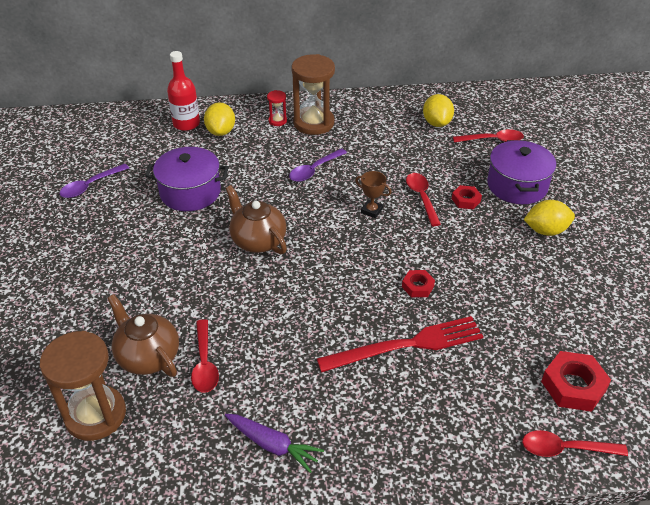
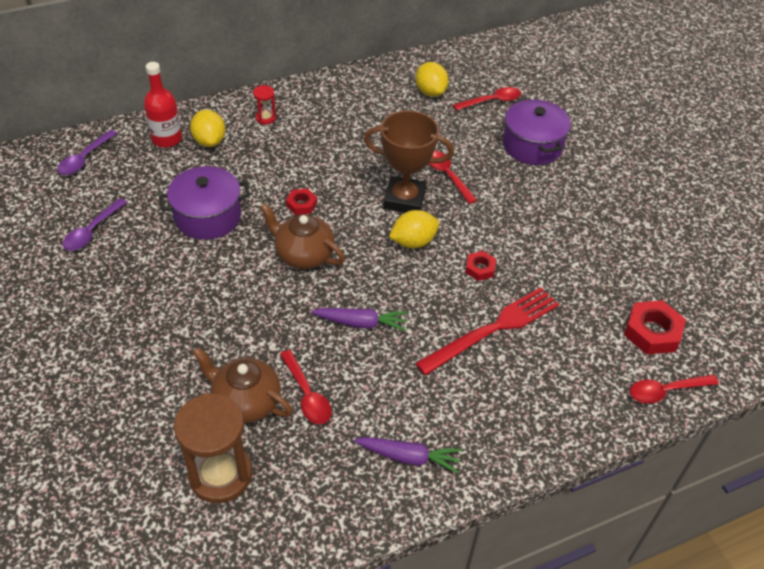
camera: 20 degrees left, 5 degrees up
purple spoon [289,149,347,182] -> purple spoon moved to [57,130,117,175]
brown hourglass [291,54,335,135] -> none
brown trophy [355,171,392,218] -> brown trophy [364,110,454,213], size x2.12
red nut [452,185,482,209] -> red nut moved to [286,189,317,215]
yellow lemon [524,200,575,236] -> yellow lemon moved to [389,210,439,248]
none -> purple carrot [311,308,408,331]

